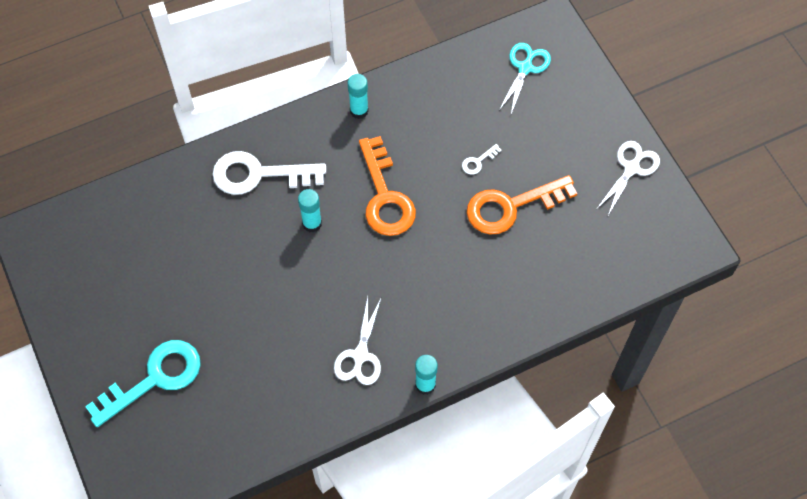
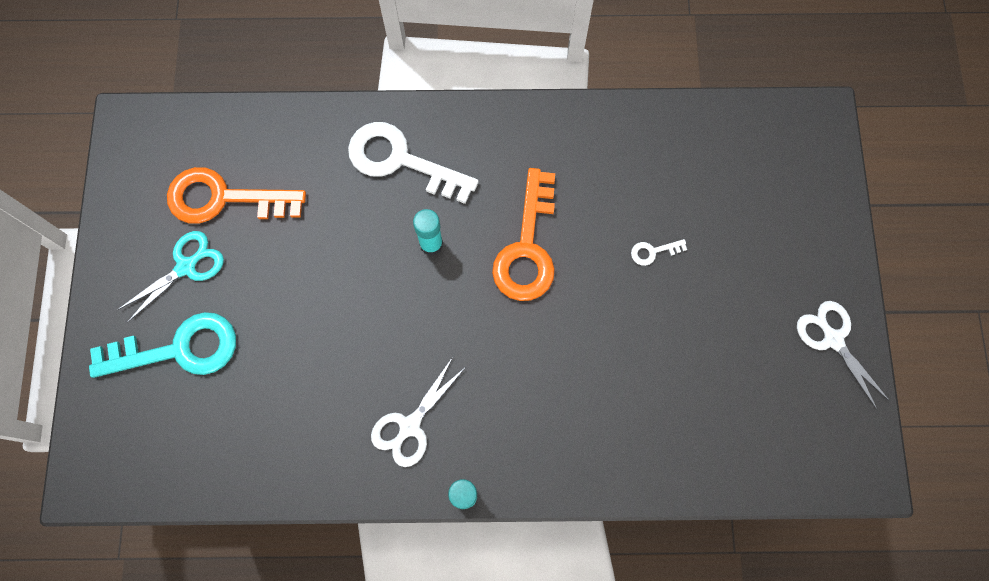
camera: 25 degrees right, 10 degrees up
turquoise glue stick [348,74,369,119] -> none
orange key [467,175,577,235] -> orange key moved to [167,167,306,224]
turquoise scissors [499,43,551,114] -> turquoise scissors moved to [117,231,224,323]
white scissors [598,141,660,215] -> white scissors turned 90 degrees counterclockwise [797,301,890,411]

